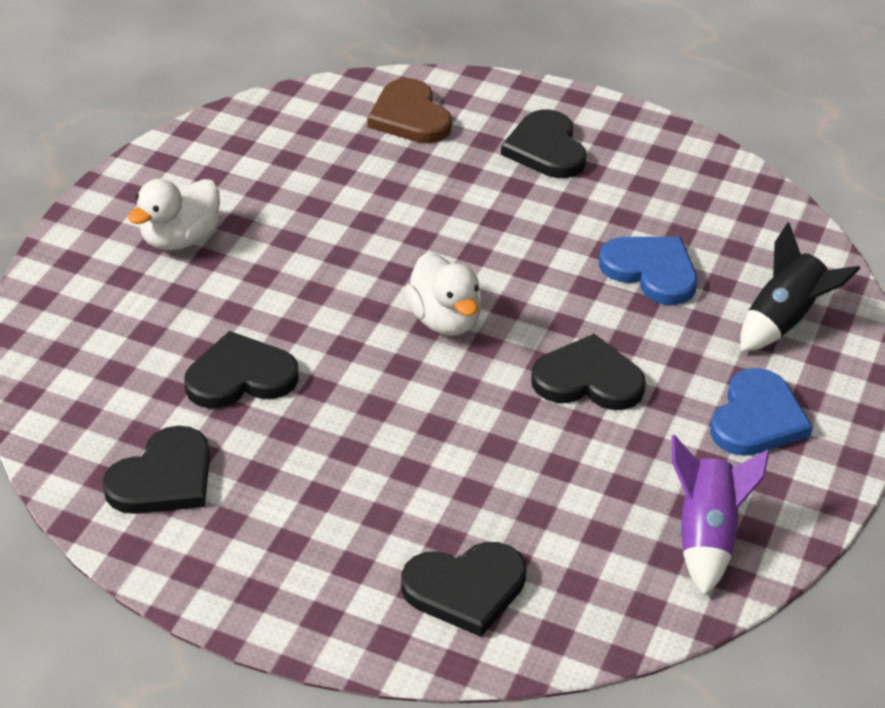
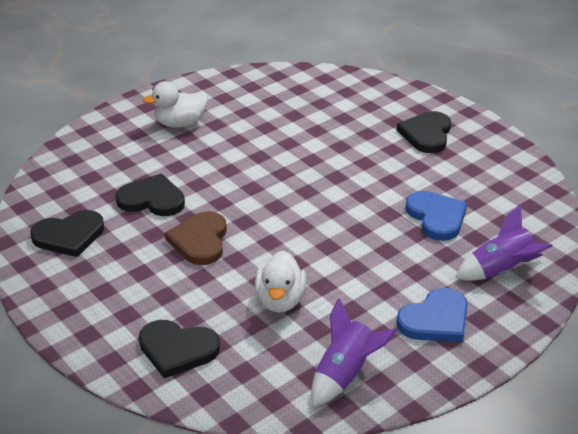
camera: 30 degrees right, 5 degrees down
brown heart [368,78,452,143] -> brown heart moved to [165,211,227,265]
white duck [405,252,482,336] -> white duck moved to [255,251,307,313]
black heart [531,334,646,410] -> none
black rocket [740,222,860,351] -> purple rocket [455,205,553,281]

